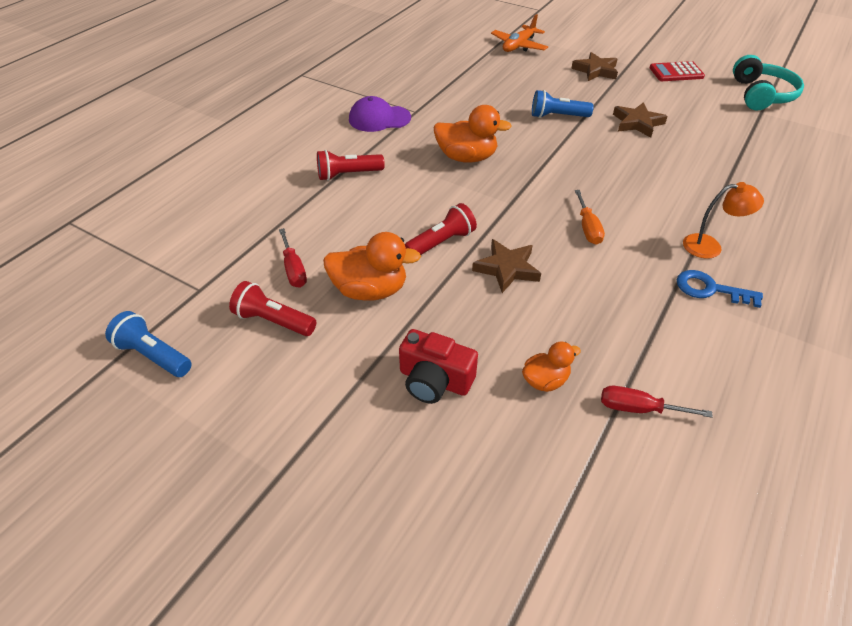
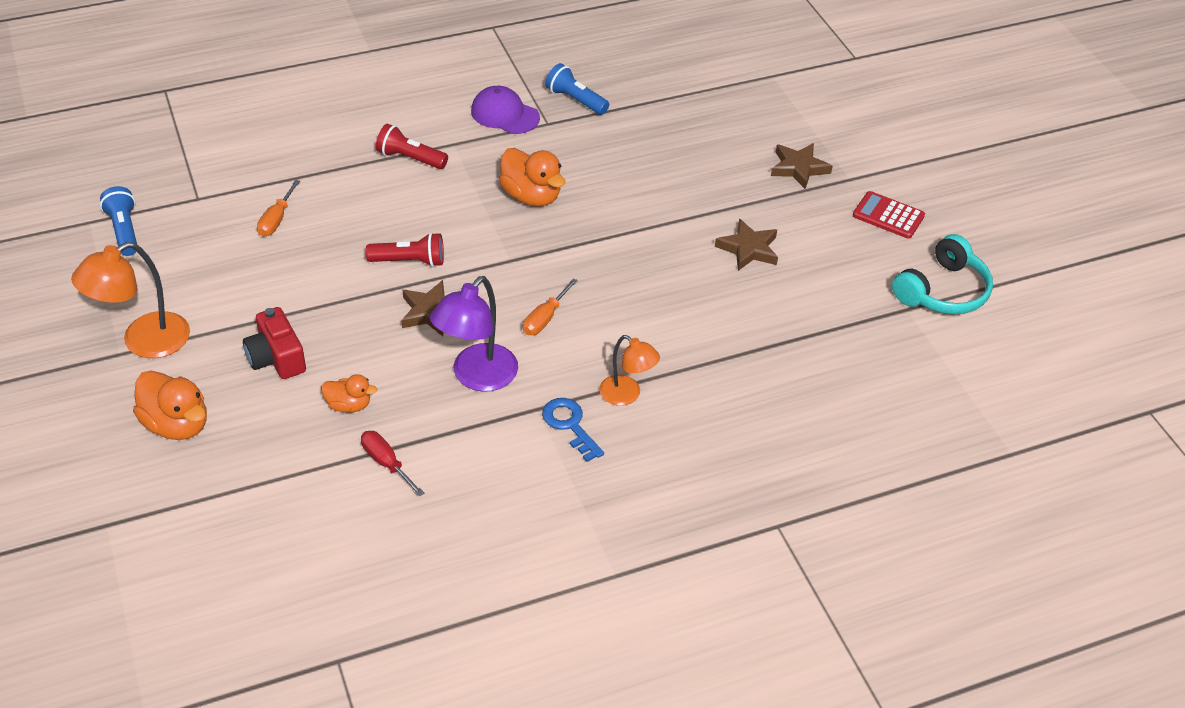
camera: 35 degrees right, 0 degrees up
red flashlight [229,281,316,336] -> none
red screwdriver [279,228,307,288] -> orange screwdriver [257,180,300,237]
orange duck [323,232,421,301] -> orange duck moved to [133,370,207,440]
orange plane [491,14,548,52] -> none
blue flashlight [532,90,594,118] -> blue flashlight moved to [545,63,609,115]
none -> orange lamp [71,242,190,358]
none -> purple lamp [430,276,518,392]

